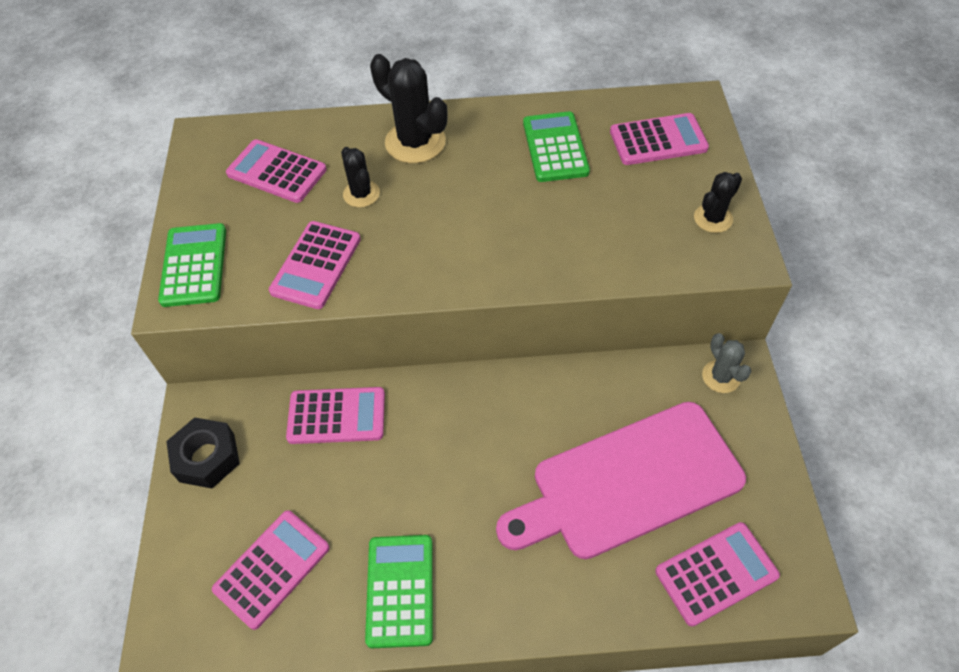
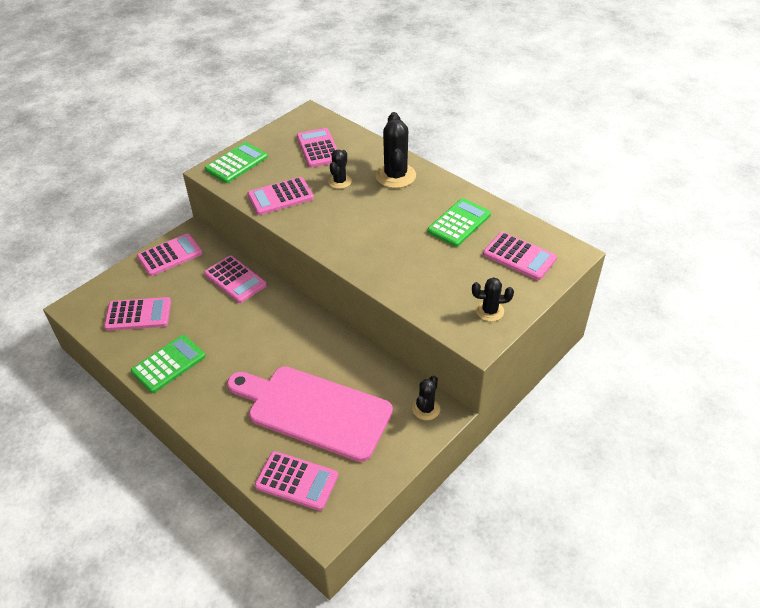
camera: 45 degrees right, 10 degrees down
black nut [166,417,240,488] -> pink calculator [137,233,203,276]
grey cactus [702,333,751,393] -> black cactus [412,375,440,420]

